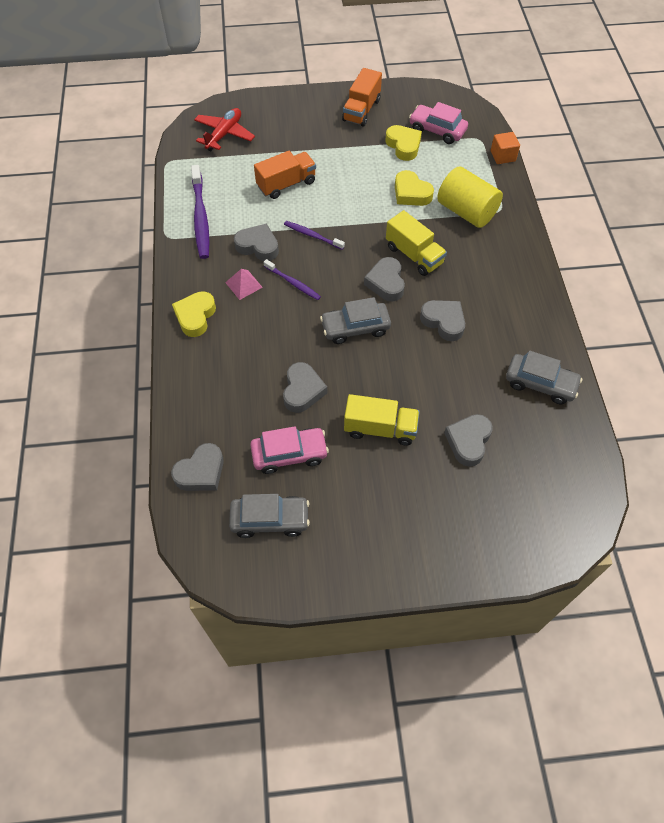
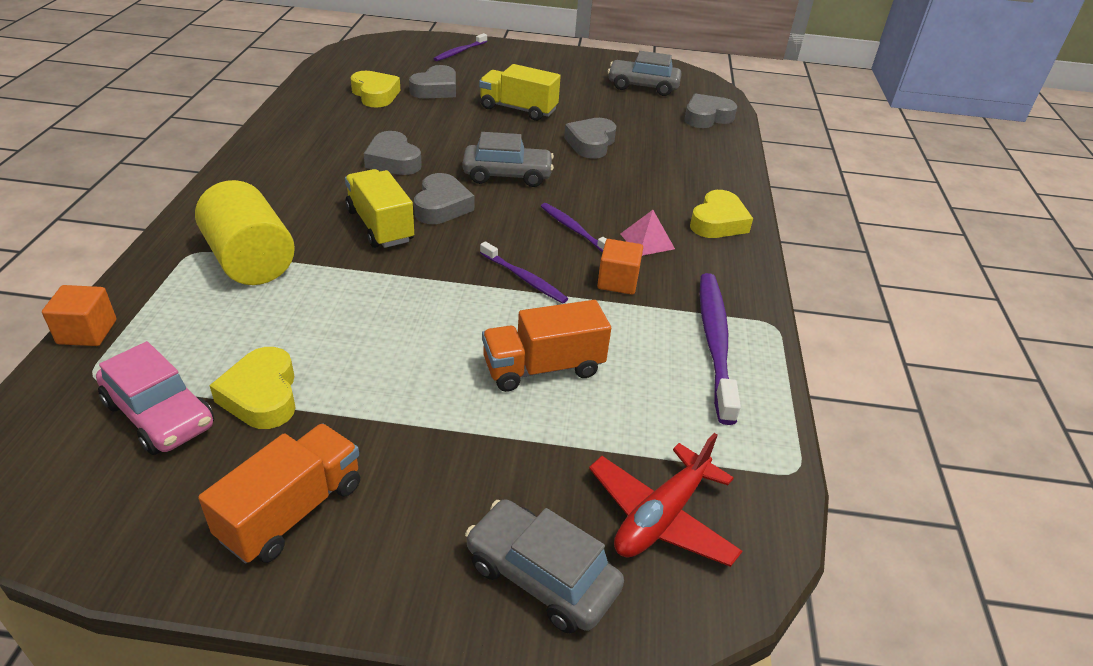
camera: 170 degrees left, 20 degrees down
grey heart [234,224,279,261] -> orange cube [597,239,643,295]
pink car [250,426,329,474] -> none
yellow heart [395,170,434,206] -> yellow heart moved to [350,71,401,108]
grey car [506,350,583,404] -> grey car moved to [465,499,624,634]
none -> purple toothbrush [434,33,487,61]

